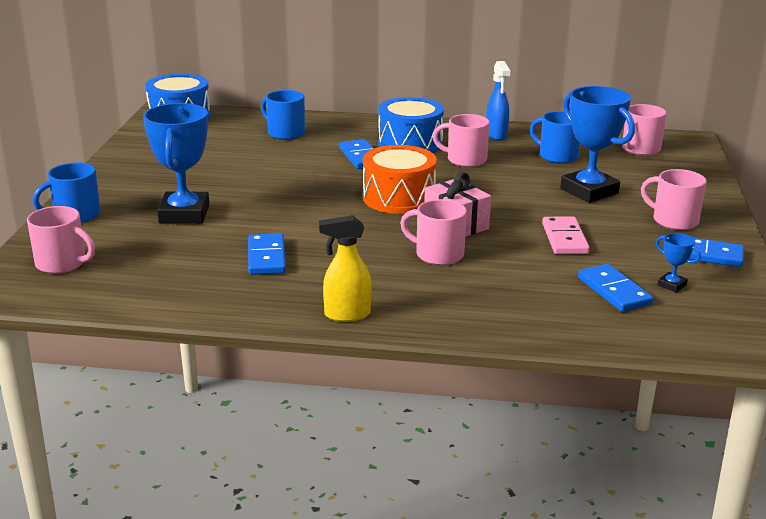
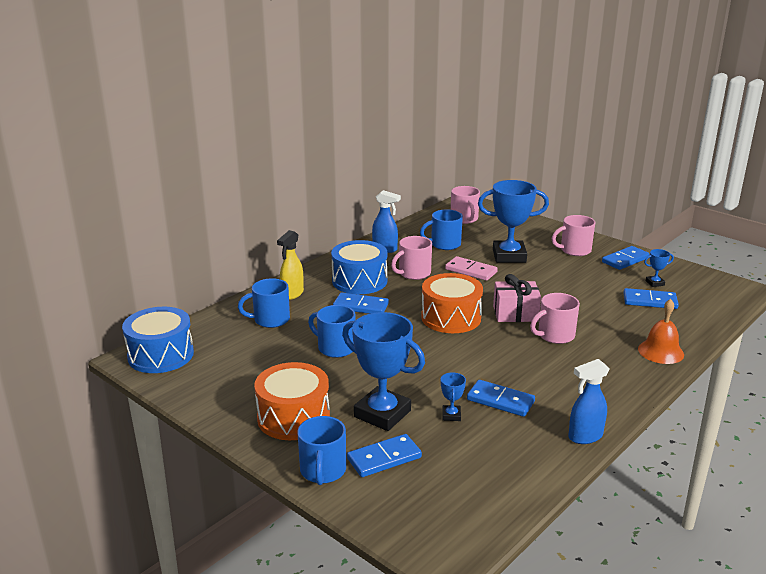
camera: 55 degrees left, 0 degrees up
pink mug [27,206,95,274] -> none
yellow spray bottle [319,215,372,322] -> yellow spray bottle moved to [277,230,304,300]
pink domino [542,216,590,254] -> pink domino moved to [445,256,498,281]
none -> orange drum [254,362,330,440]
none -> blue mug [308,305,356,358]
none -> blue domino [347,434,422,477]
none -> blue trophy [441,372,466,421]
none -> blue spray bottle [568,359,610,444]
none -> orange bell [638,299,684,364]

